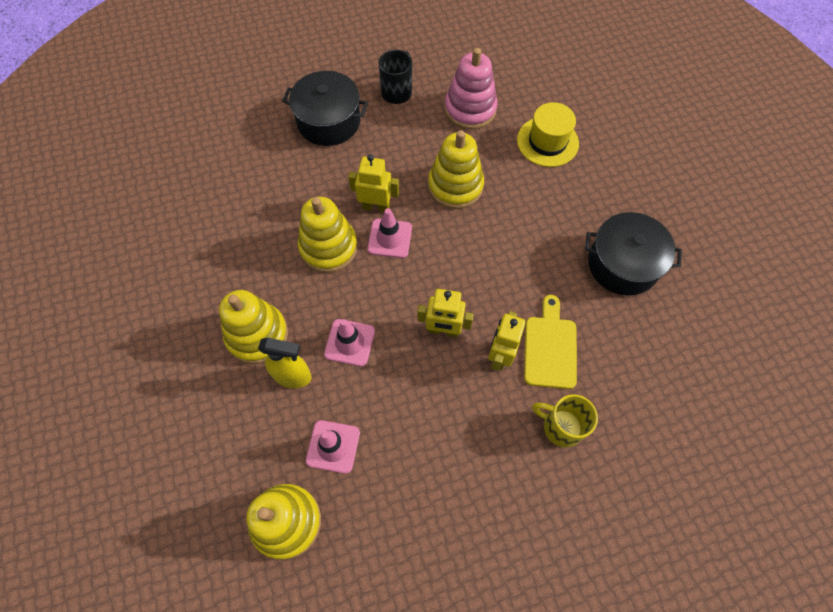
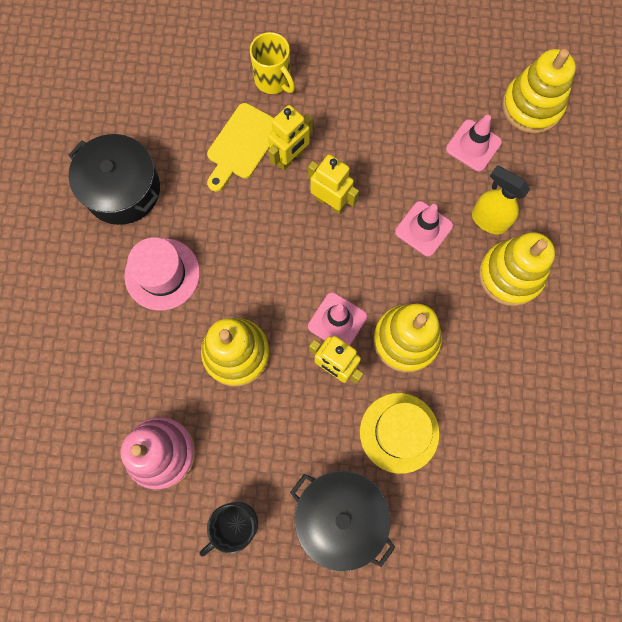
camera: 155 degrees left, 10 degrees up
yellow hat [517,102,579,167] -> yellow hat moved to [360,393,440,474]
none -> pink hat [124,237,200,311]

